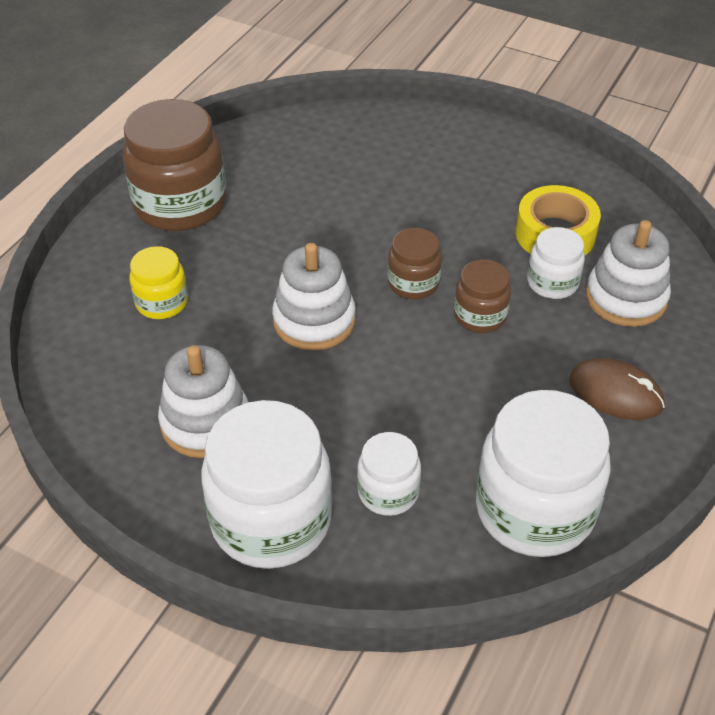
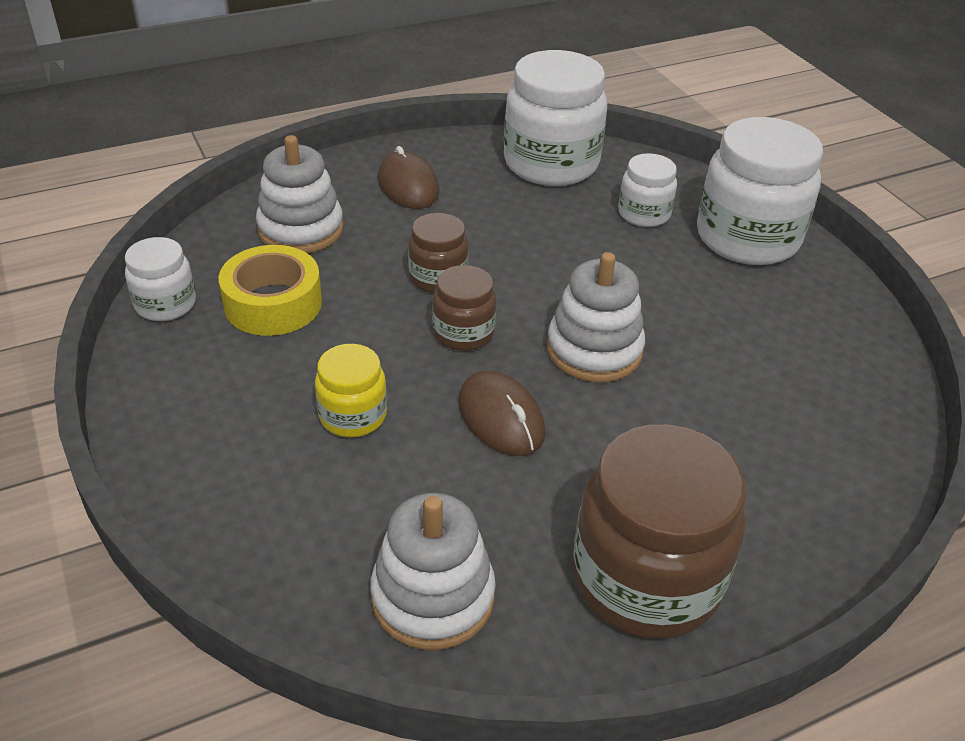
camera: 145 degrees left, 5 degrees down
yellow jar [130,246,188,319] -> yellow jar moved to [315,344,387,438]
white stacking toy [158,345,248,458] -> white stacking toy moved to [370,493,496,650]
white jar [527,227,585,299] -> white jar moved to [125,237,196,321]
none -> brown mouse [458,371,546,456]

